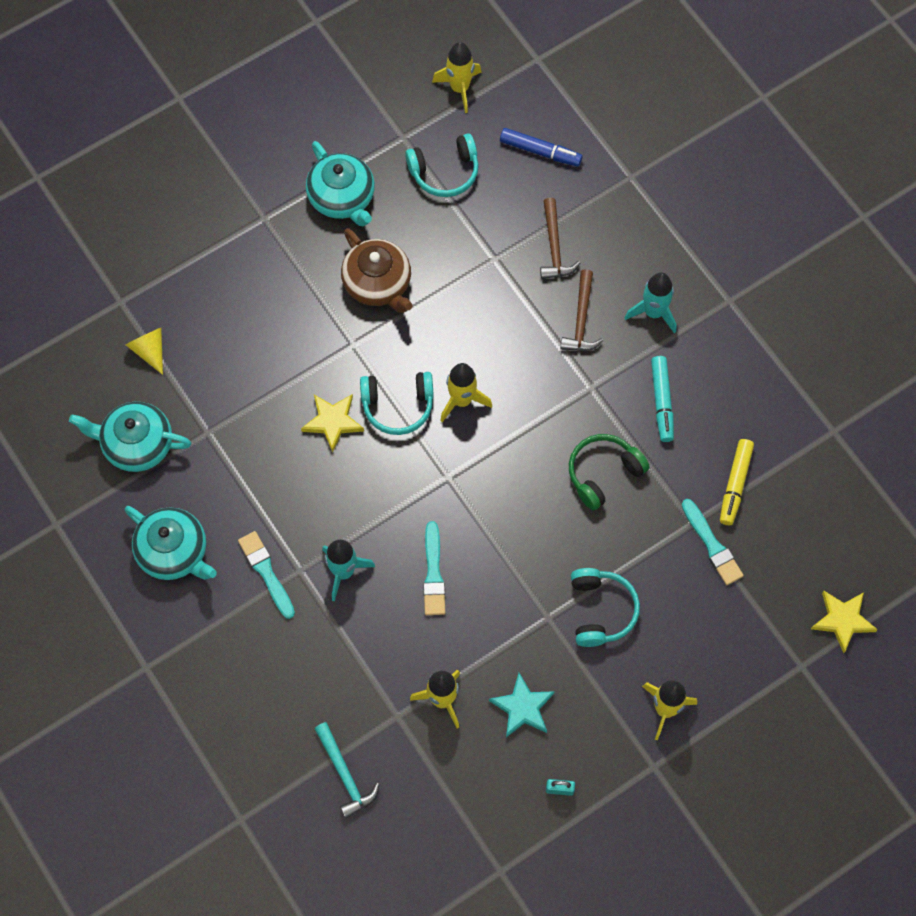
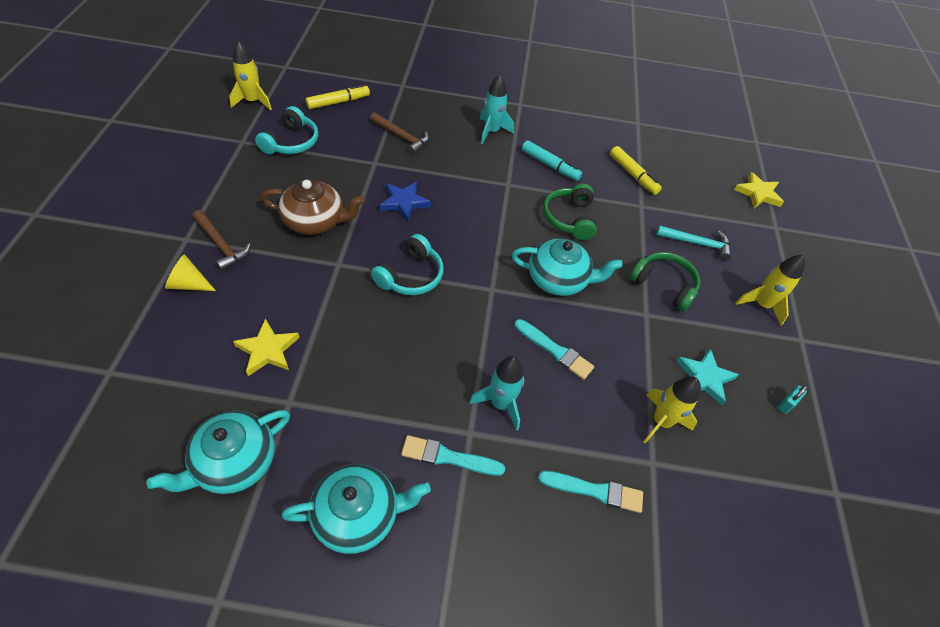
camera: 55 degrees left, 15 degrees down
yellow cone [126,328,163,375] -> yellow cone moved to [165,254,216,291]
yellow star [301,395,364,453] -> yellow star moved to [233,319,300,376]
turquoise teapot [306,141,375,226] -> turquoise teapot moved to [512,238,623,296]
turquoise hammer [315,722,379,819] -> turquoise hammer moved to [656,225,731,261]
yellow rocket [440,363,492,422] -> none
blue marker [500,128,583,167] -> yellow marker [306,84,370,109]
brown hammer [560,269,603,351] -> brown hammer moved to [193,210,251,271]
turquoise headphones [571,568,640,647] -> green headphones [629,252,700,312]
turquoise brush [682,499,744,585] -> turquoise brush moved to [538,471,643,513]
none -> blue star [379,182,431,222]

